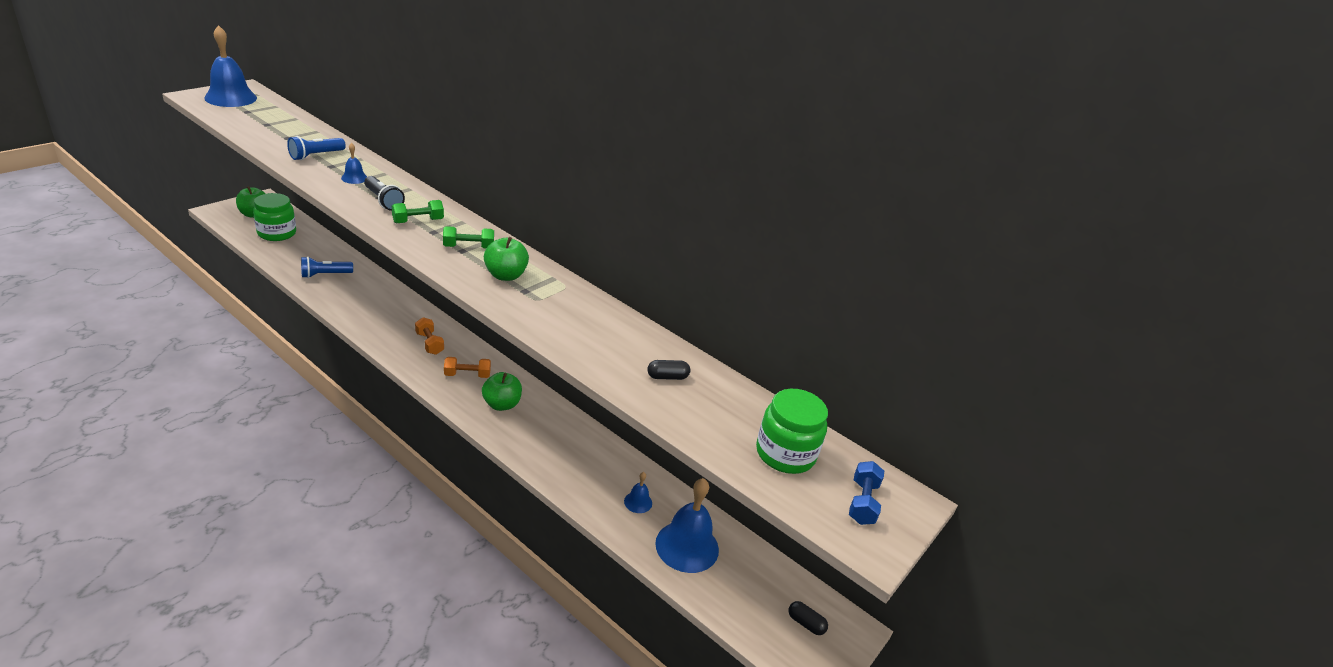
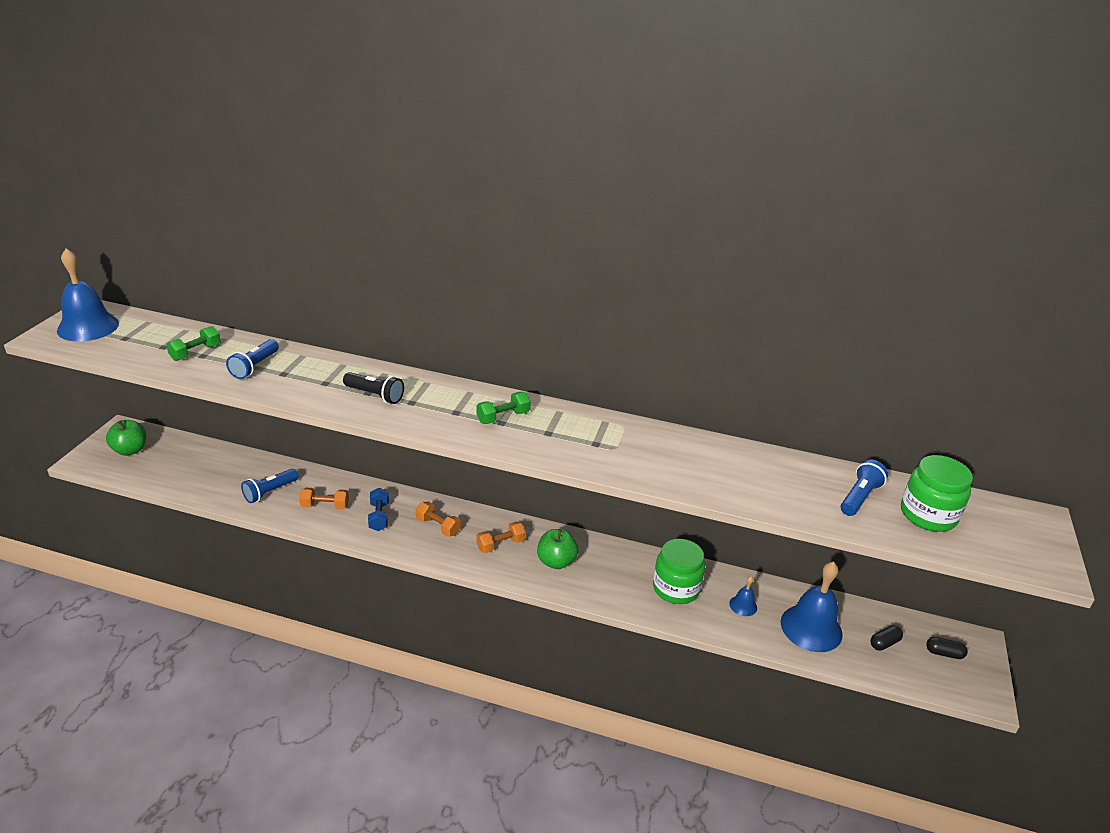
camera: 20 degrees left, 0 degrees up
green jar [253,193,296,241] -> green jar moved to [653,539,705,604]
blue bell [341,143,367,184] -> none
green dumbbell [392,200,444,223] -> green dumbbell moved to [166,326,221,361]
green apple [484,237,529,281] -> none
black capsule [648,360,690,380] -> black capsule moved to [870,625,903,651]
blue dumbbell [849,461,884,525] -> blue dumbbell moved to [368,488,389,531]
none -> orange dumbbell [299,488,349,510]
none -> blue flashlight [841,459,888,516]

